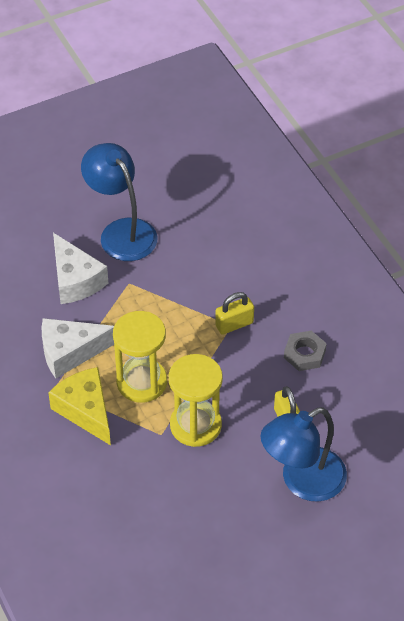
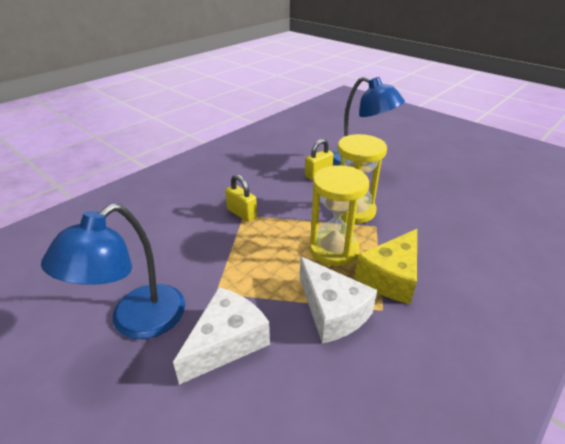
camera: 110 degrees left, 15 degrees down
grey nut [284,331,327,371] -> none

